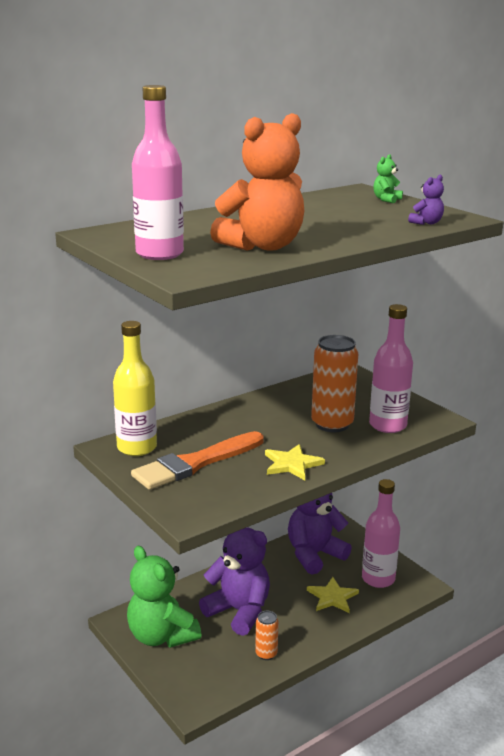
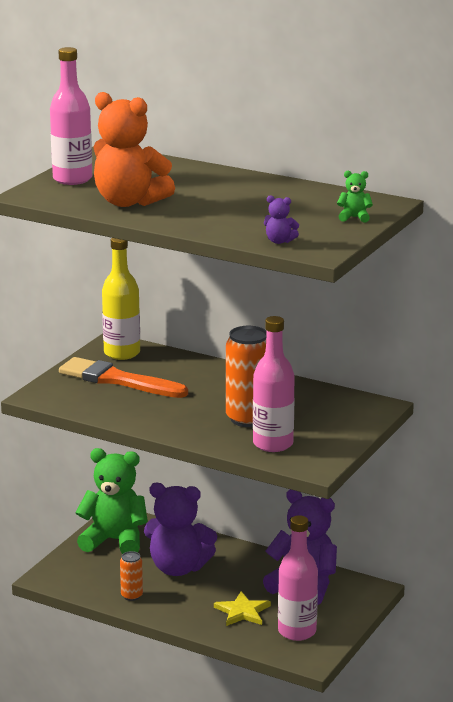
camera: 65 degrees right, 0 degrees up
green teddy bear [127,546,201,648] -> green teddy bear turned 75 degrees clockwise [75,448,148,554]
purple teddy bear [199,527,270,636] -> purple teddy bear turned 90 degrees clockwise [144,483,217,576]
yellow star [265,444,325,480] -> none

